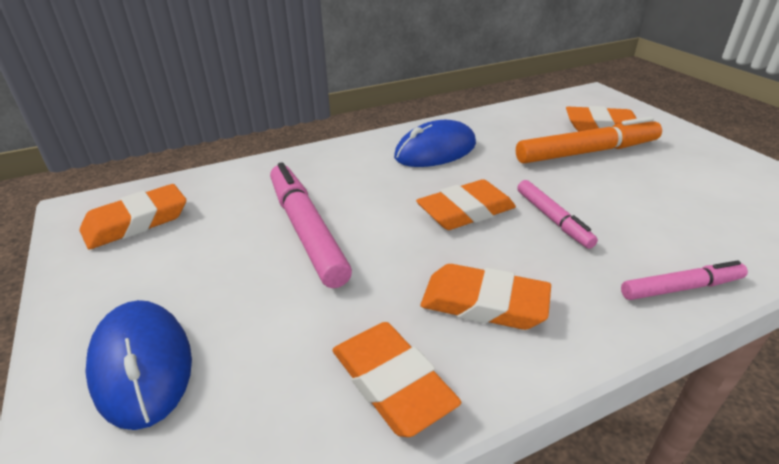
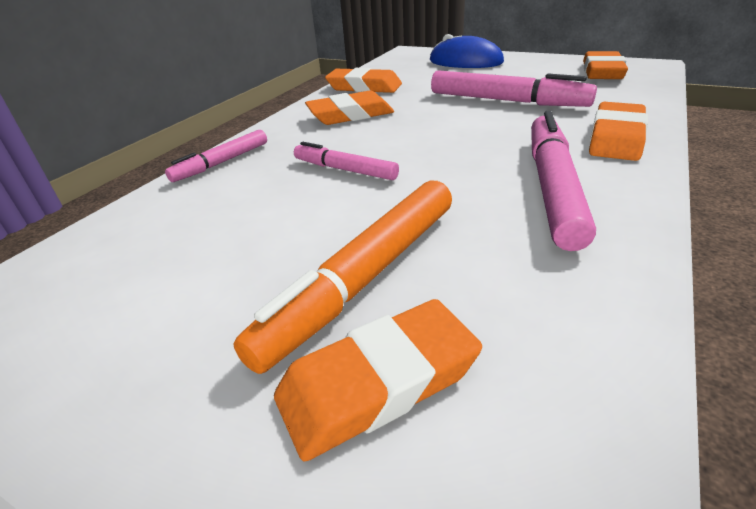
camera: 145 degrees right, 0 degrees up
blue mouse [394,120,476,167] -> pink marker [531,111,596,251]
orange eraser [416,179,516,230] -> orange eraser moved to [589,102,648,161]

